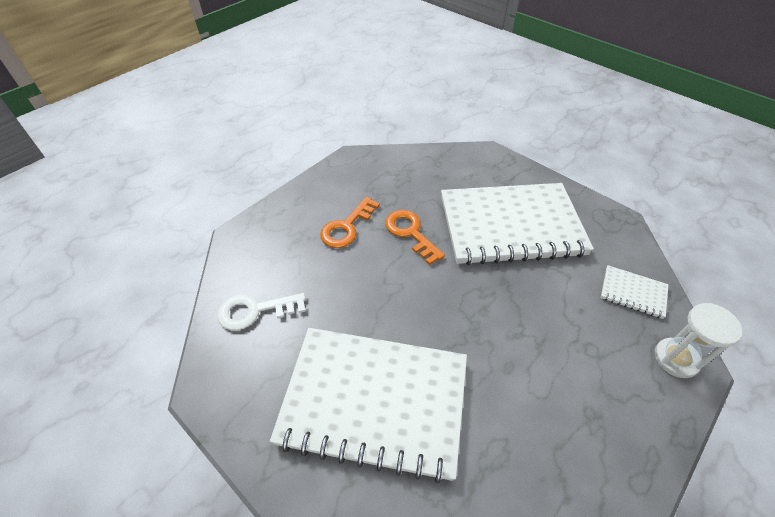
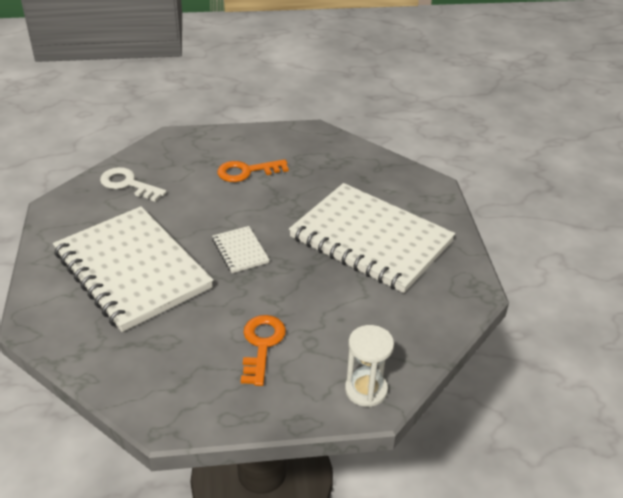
camera: 40 degrees right, 10 degrees down
orange key [385,210,445,265] -> orange key moved to [241,315,286,386]
white notebook [601,265,668,319] -> white notebook moved to [212,226,270,273]

